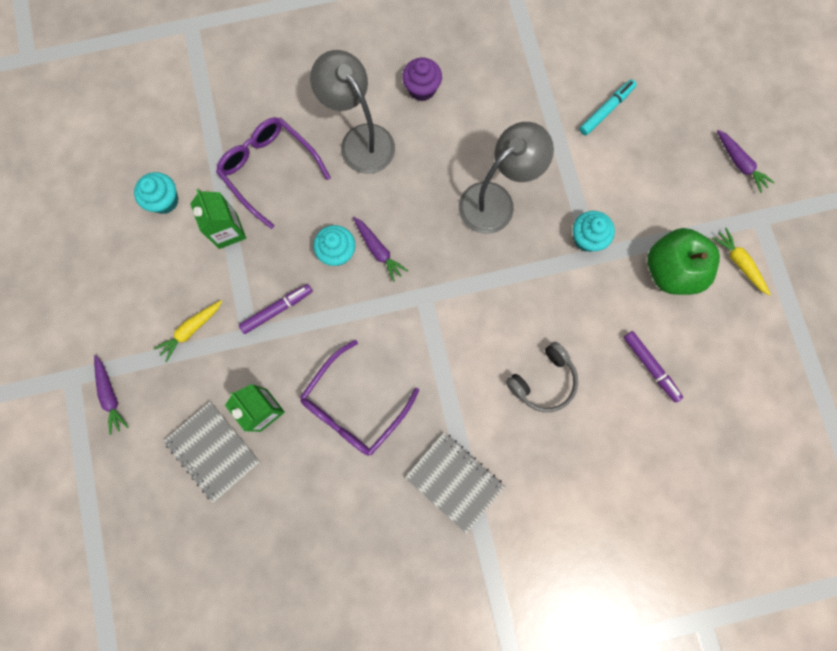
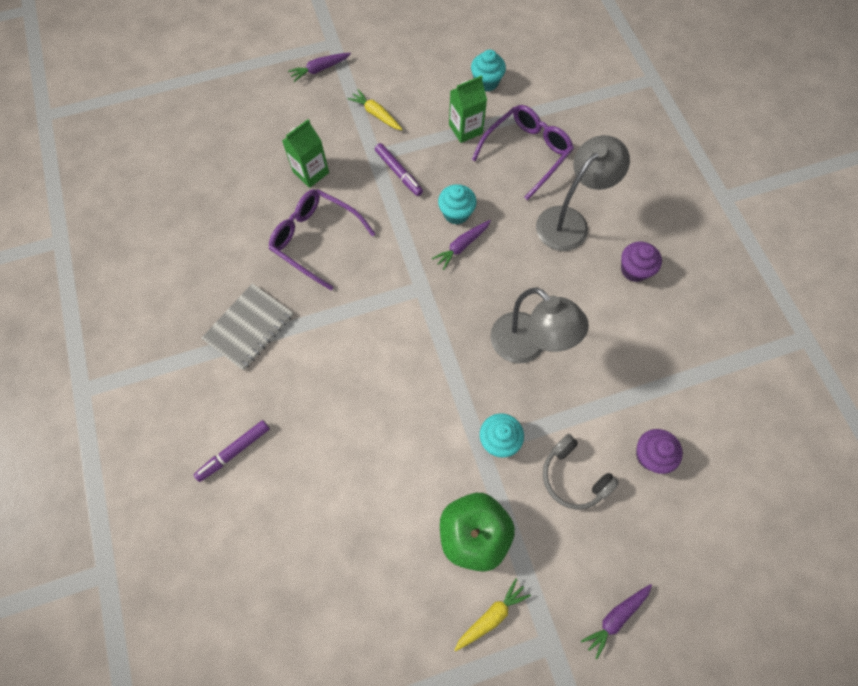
camera: 85 degrees right, 10 degrees down
grey notebook [164,402,260,503] -> none
grey headphones [506,342,578,412] -> grey headphones moved to [543,434,619,510]
turquoise marker [579,79,637,135] -> purple cupcake [636,429,683,474]
purple marker [623,331,683,403] -> purple marker moved to [194,420,270,482]

